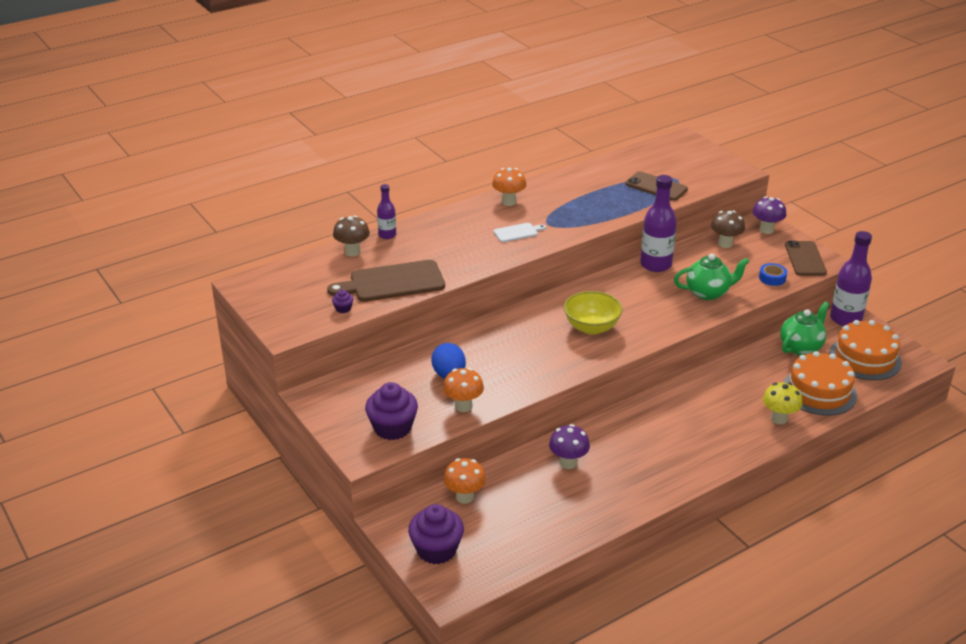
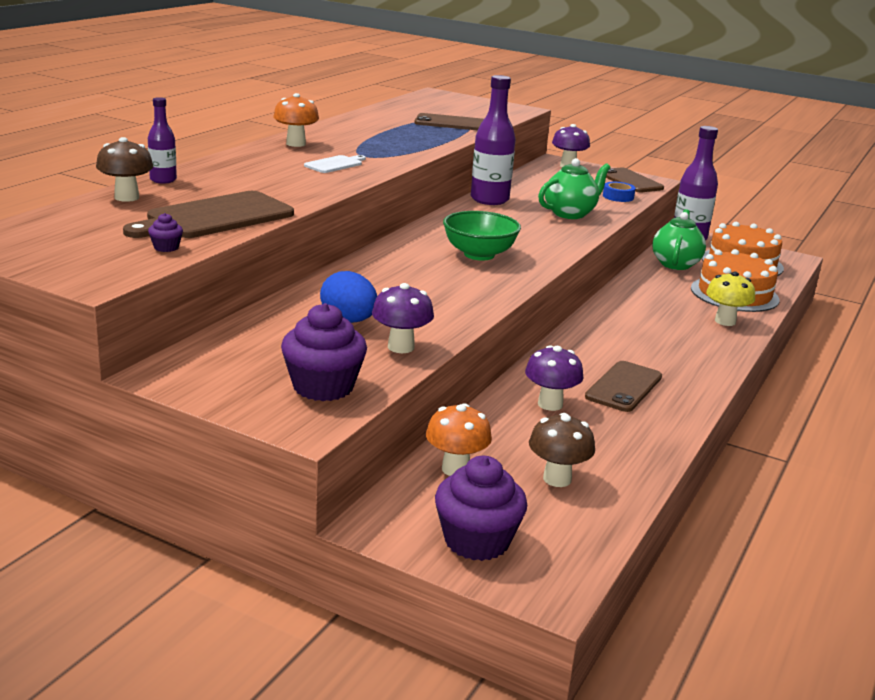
camera: 30 degrees left, 10 degrees down
orange mushroom [443,368,484,412] -> purple mushroom [372,283,434,353]
yellow bowl [564,291,623,335] -> green bowl [443,211,521,260]
brown mushroom [711,211,745,248] -> brown mushroom moved to [529,413,595,487]
none -> brown phone [585,361,662,412]

